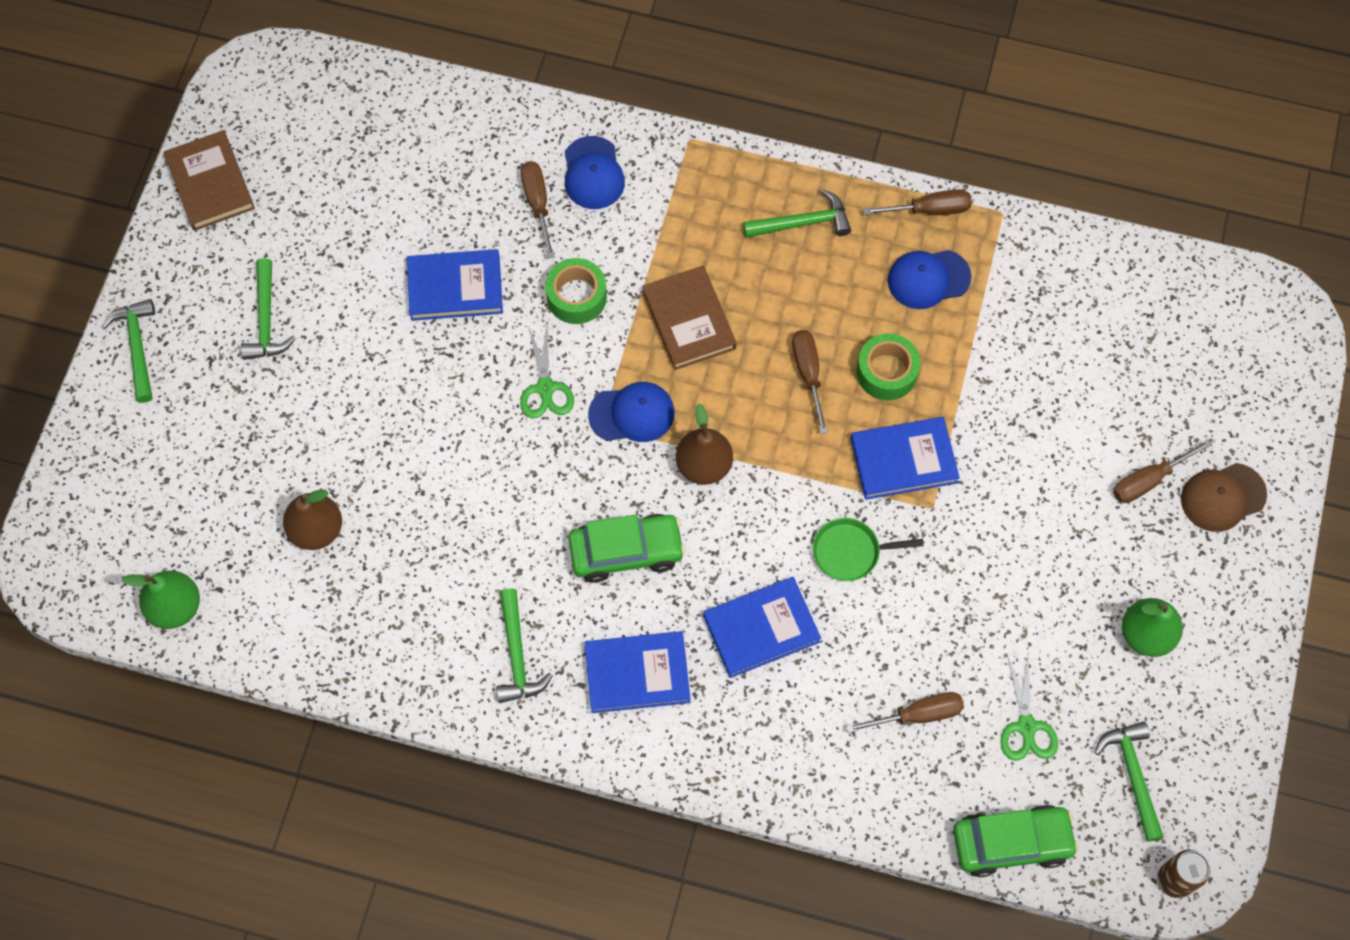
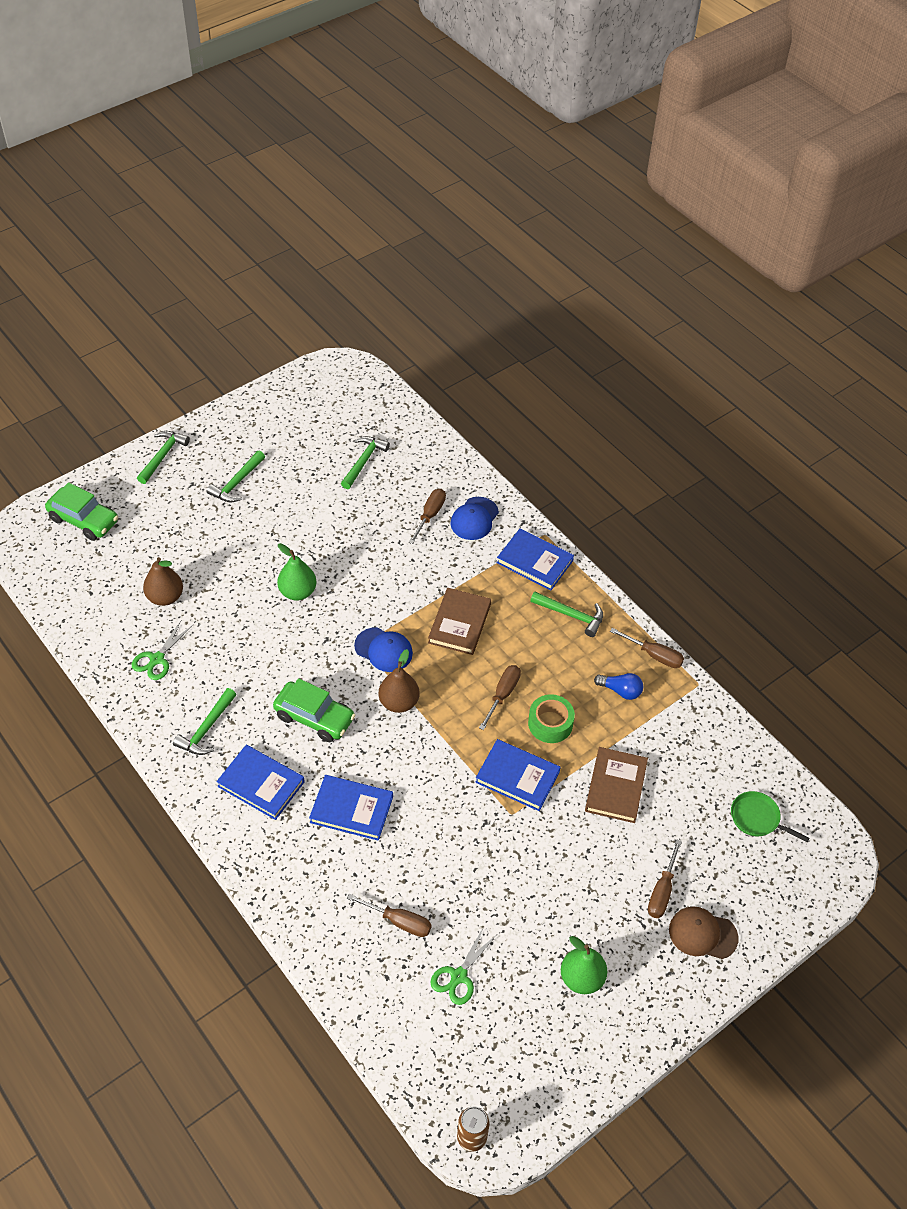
camera: 35 degrees right, 15 degrees down
green pear [122,571,200,629] -> green pear moved to [277,543,316,601]
brown book [164,130,255,231] -> brown book moved to [585,747,648,823]
blue book [407,249,503,321] -> blue book moved to [497,529,574,590]
green scissors [520,322,574,419] -> green scissors moved to [132,620,193,680]
green tape [545,258,607,324] -> none
green pan [813,518,924,581] -> green pan moved to [731,791,810,842]
blue cap [888,250,971,309] -> blue light bulb [594,673,643,700]
green car [953,805,1079,877] -> green car moved to [45,482,118,541]
green hammer [1094,721,1164,842] -> green hammer moved to [341,436,390,489]
brown screwdriver [1113,439,1212,503] -> brown screwdriver turned 75 degrees counterclockwise [648,840,682,918]

